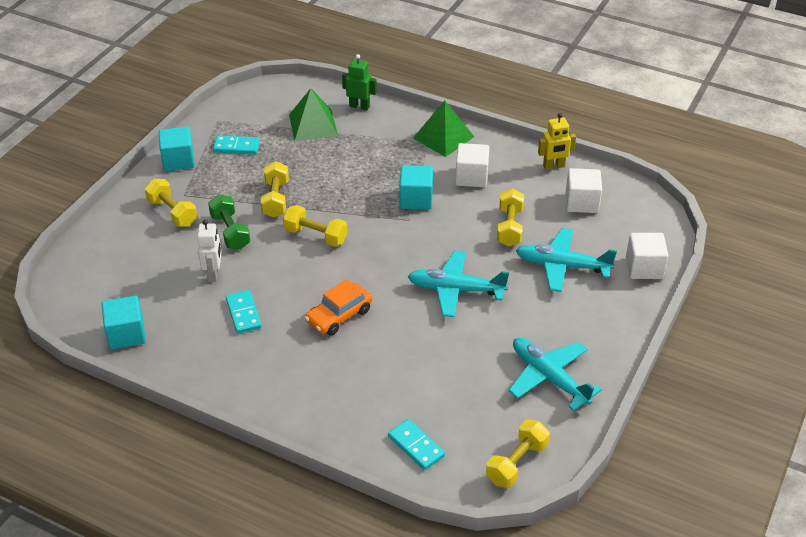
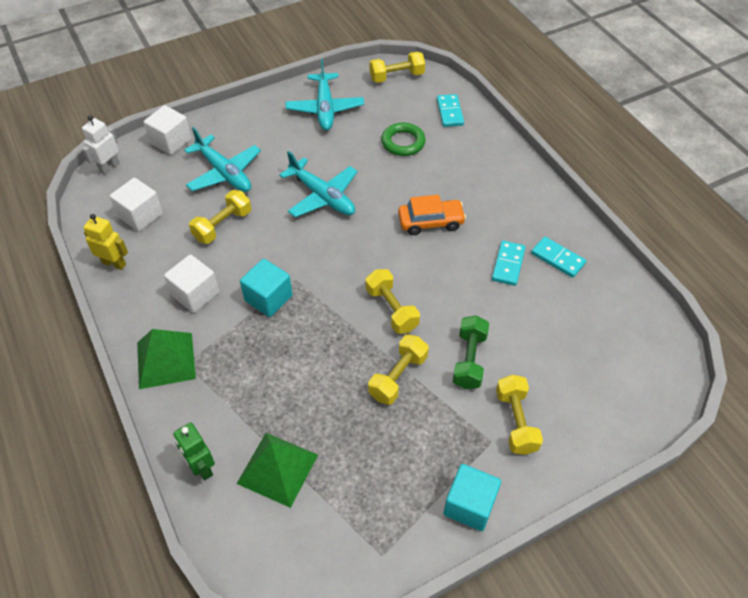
camera: 145 degrees left, 10 degrees up
turquoise cube [102,296,146,349] -> none
white robot [197,220,222,282] -> white robot moved to [82,115,120,175]
turquoise domino [213,135,260,154] -> turquoise domino moved to [531,237,586,278]
none -> green ring [381,122,426,156]

